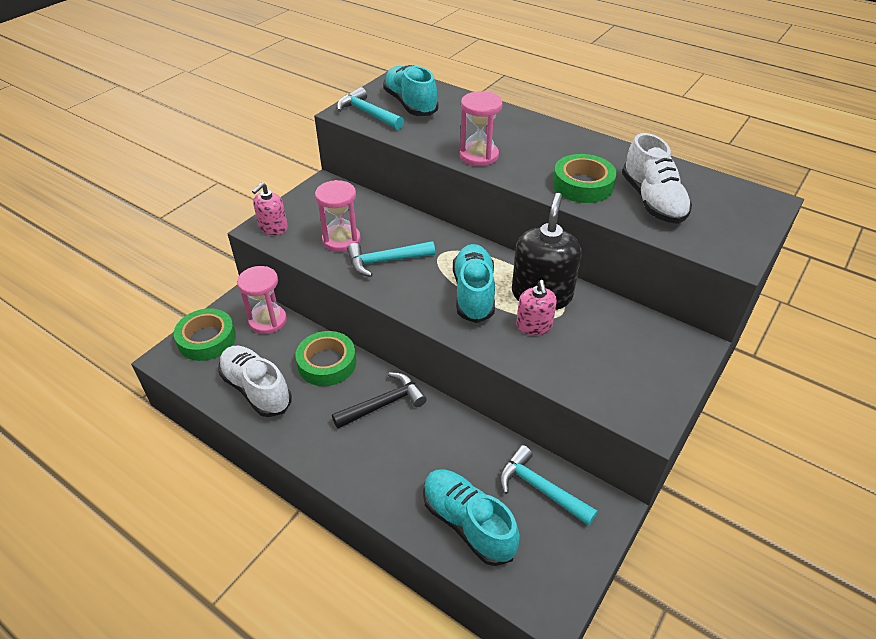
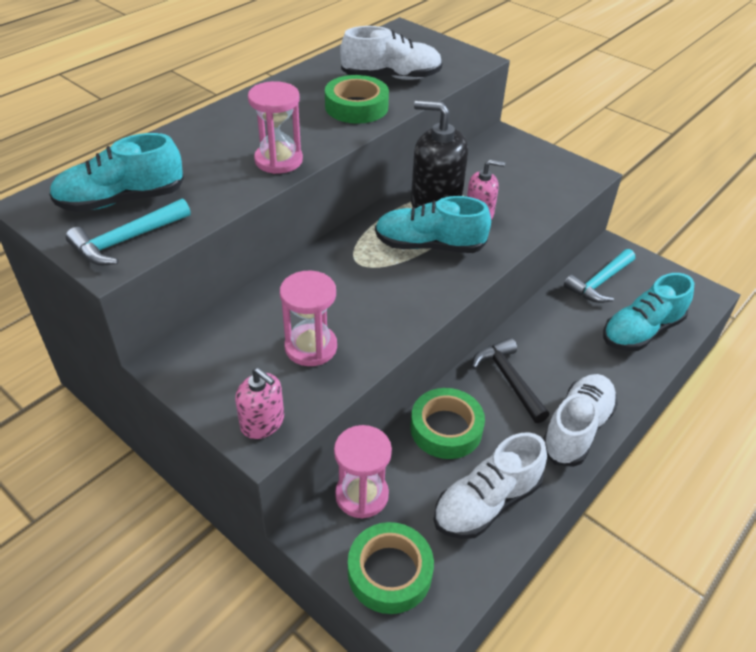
camera: 85 degrees left, 0 degrees up
turquoise hammer [347,241,435,277] -> none
none -> white shoe [543,374,618,467]

